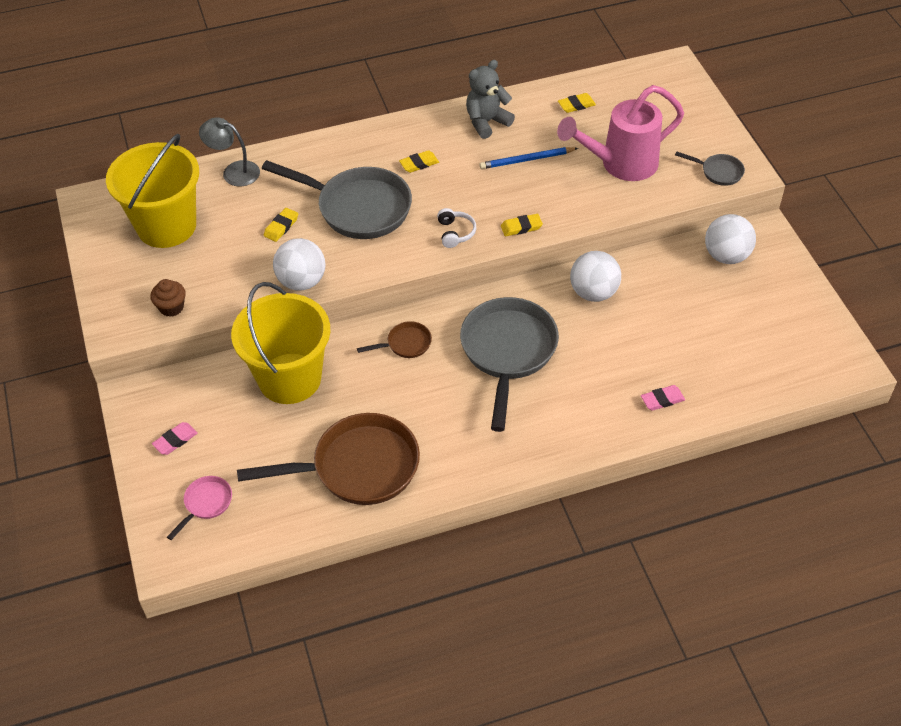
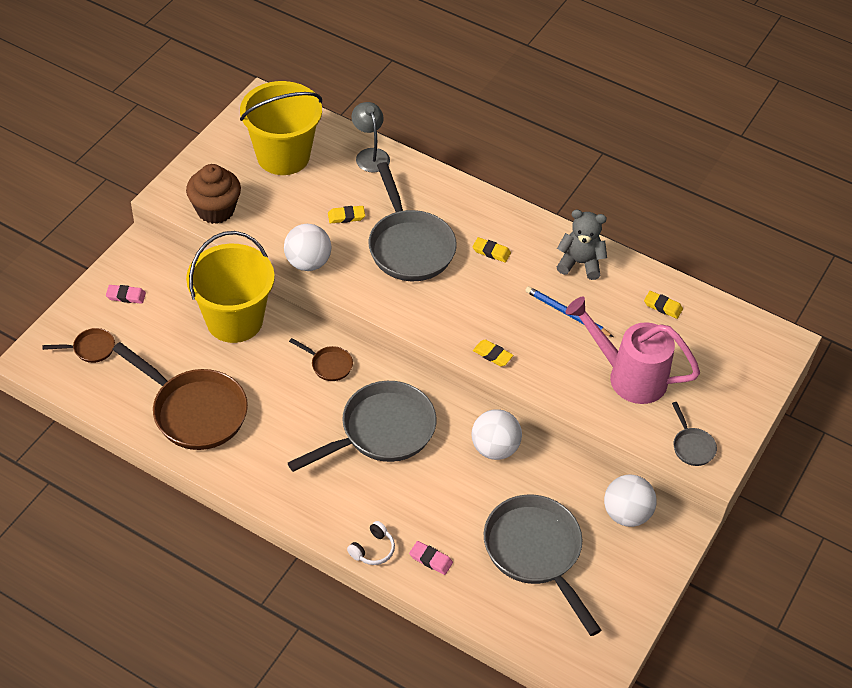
camera: 45 degrees right, 0 degrees up
brown cupcake [150,279,186,317] -> brown cupcake [186,164,241,224], size x1.77
pink pan [167,476,232,540] -> brown pan [42,328,115,363]
white headphones [437,208,476,248] -> white headphones moved to [347,521,395,565]
none -> grey pan [484,495,601,636]

